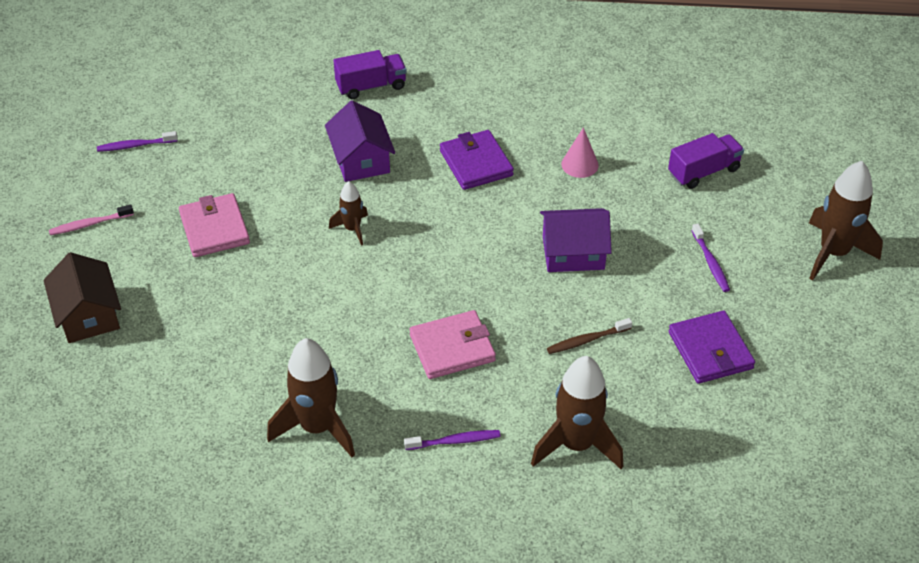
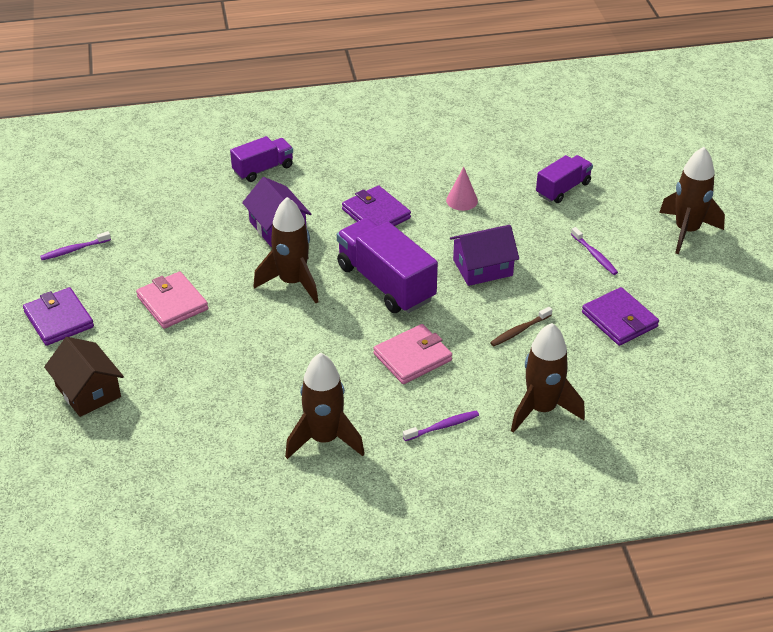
camera: 15 degrees left, 5 degrees down
pink toothbrush [49,204,134,235] -> purple wallet [23,287,94,346]
brown rocket [329,181,368,246] -> brown rocket [253,197,318,303], size x1.86
none -> purple truck [337,218,438,313]

